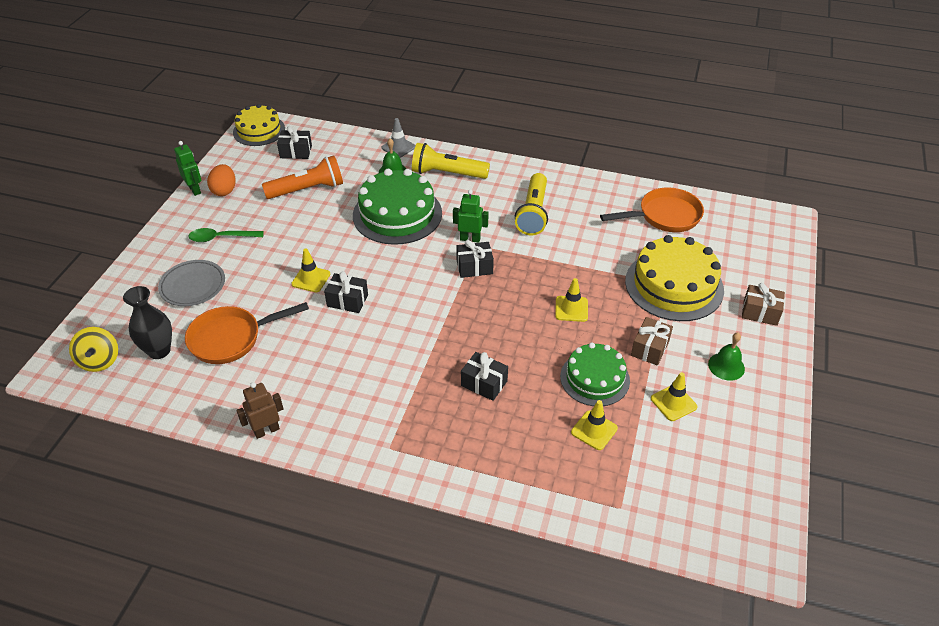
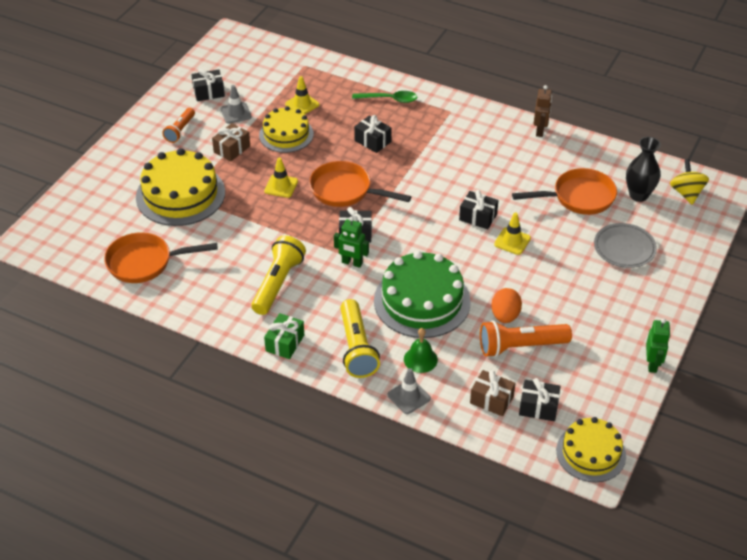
camera: 170 degrees left, 0 degrees up
green robot [174,141,201,196] -> green robot turned 150 degrees counterclockwise [646,318,670,373]
green spoon [188,228,264,242] -> green spoon moved to [352,91,417,103]
orange egg [207,164,236,196] -> orange egg moved to [491,288,522,323]
brown robot [236,382,284,439] -> brown robot turned 60 degrees counterclockwise [534,85,552,137]
yellow flashlight [412,143,490,179] -> yellow flashlight turned 60 degrees clockwise [340,299,380,378]
green cake [560,342,630,406] -> yellow cake [259,106,314,153]
yellow traffic cone [651,372,697,421] -> grey traffic cone [221,85,252,124]
green bell [708,332,745,381] -> orange flashlight [162,108,195,143]
brown gift [742,283,785,326] -> brown gift moved to [470,370,516,416]
none -> black gift [191,69,225,101]
none -> green gift [264,313,304,359]
none -> orange pan [309,161,411,207]

